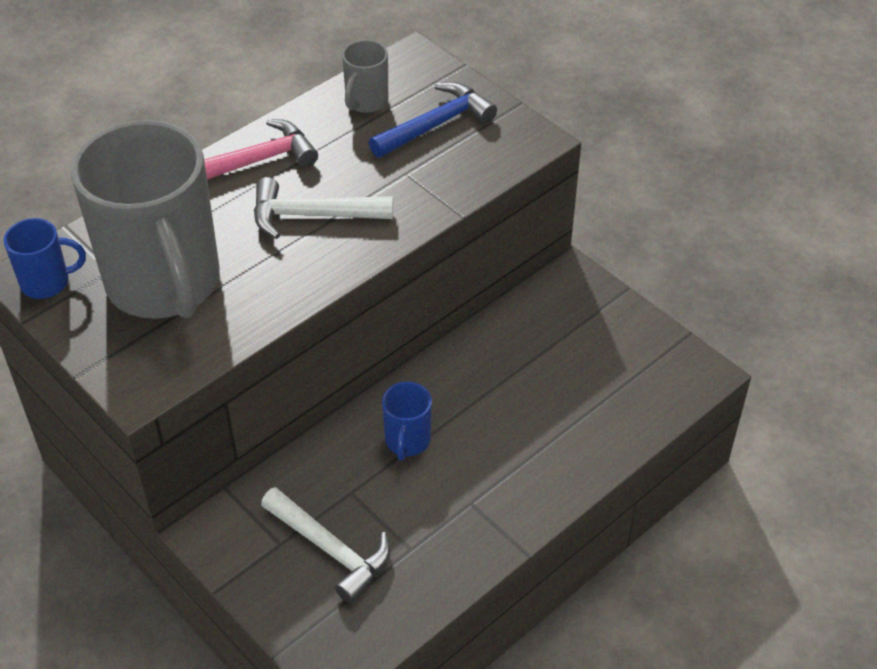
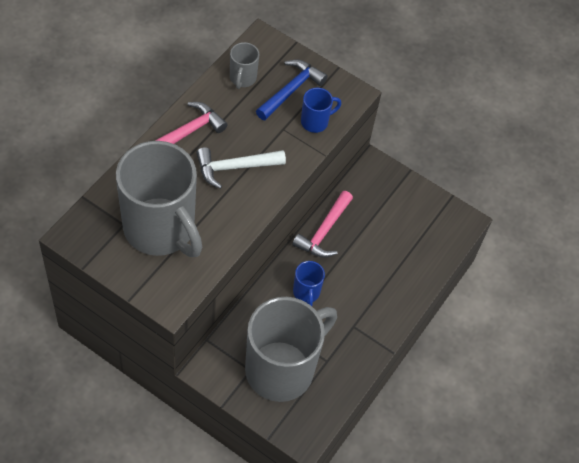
camera: 20 degrees left, 10 degrees up
blue mug [3,218,86,299] -> blue mug moved to [301,88,341,133]
white hammer [261,487,391,604] -> grey mug [245,297,337,402]
none -> pink hammer [292,191,353,258]

